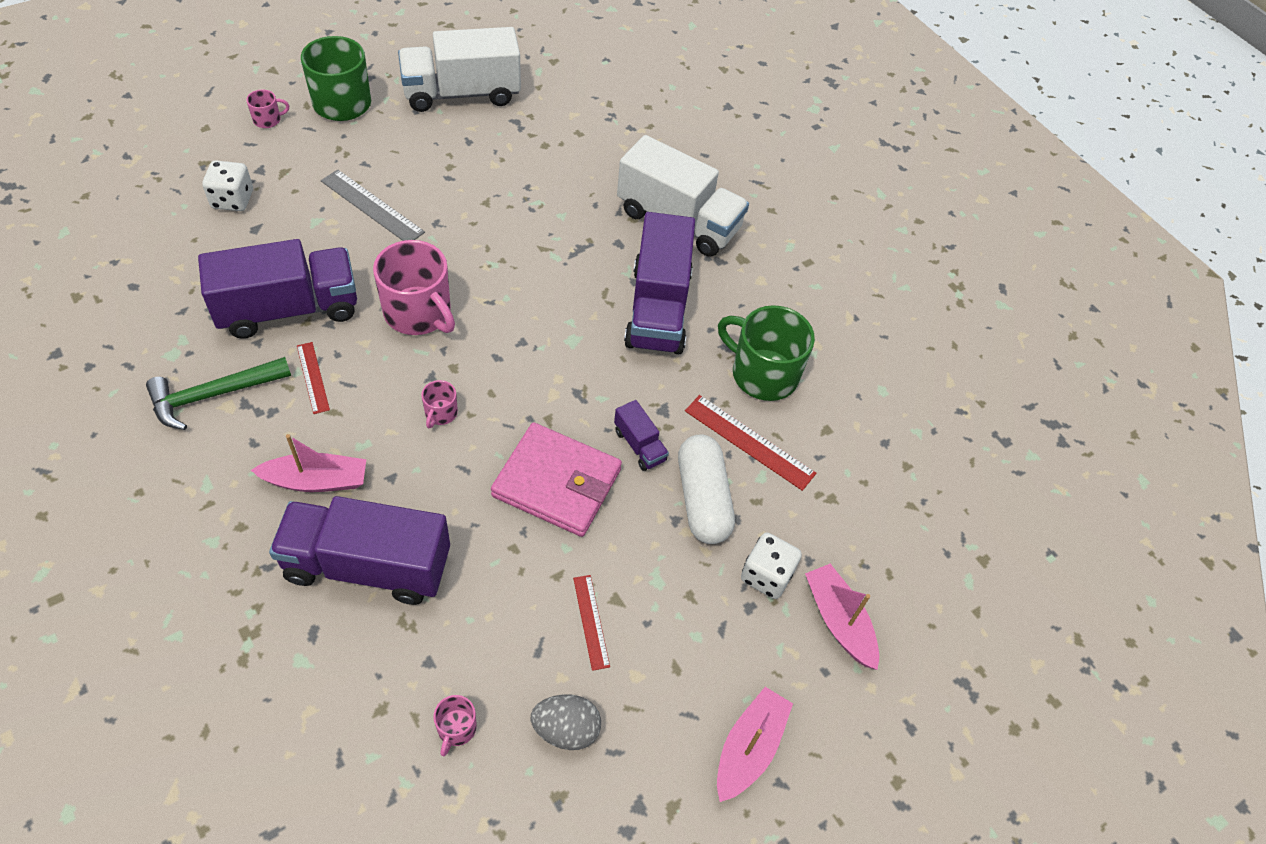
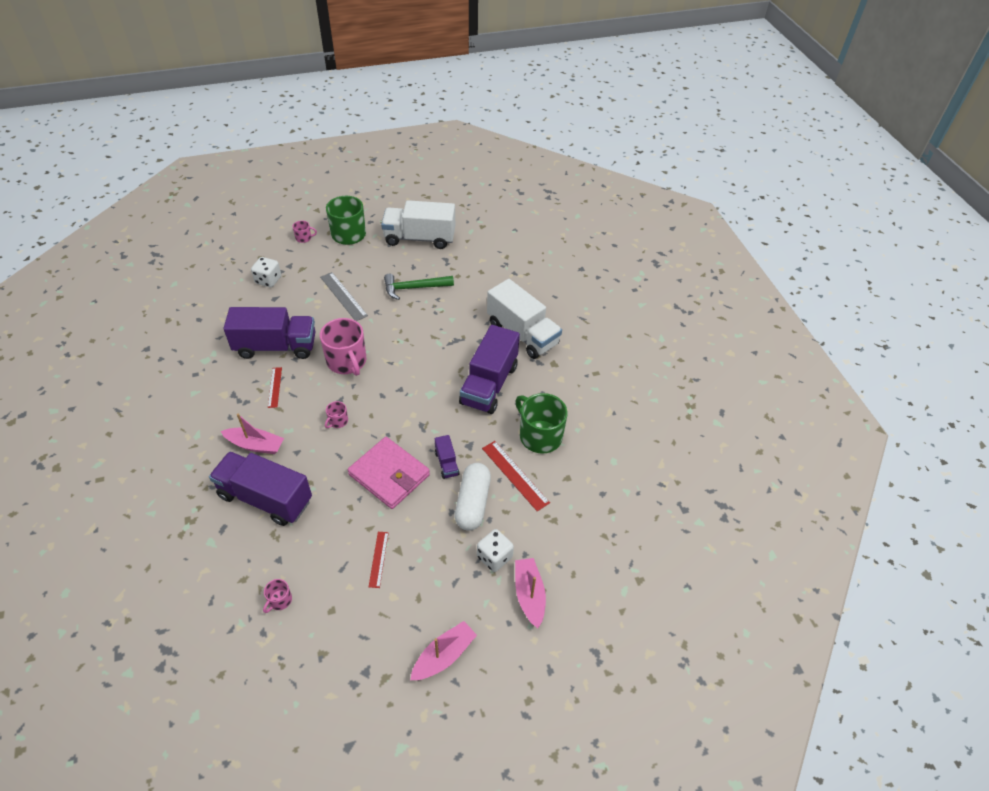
camera: 20 degrees right, 5 degrees down
green hammer [146,357,291,430] -> green hammer moved to [384,274,454,300]
grey egg [531,695,601,750] -> none

